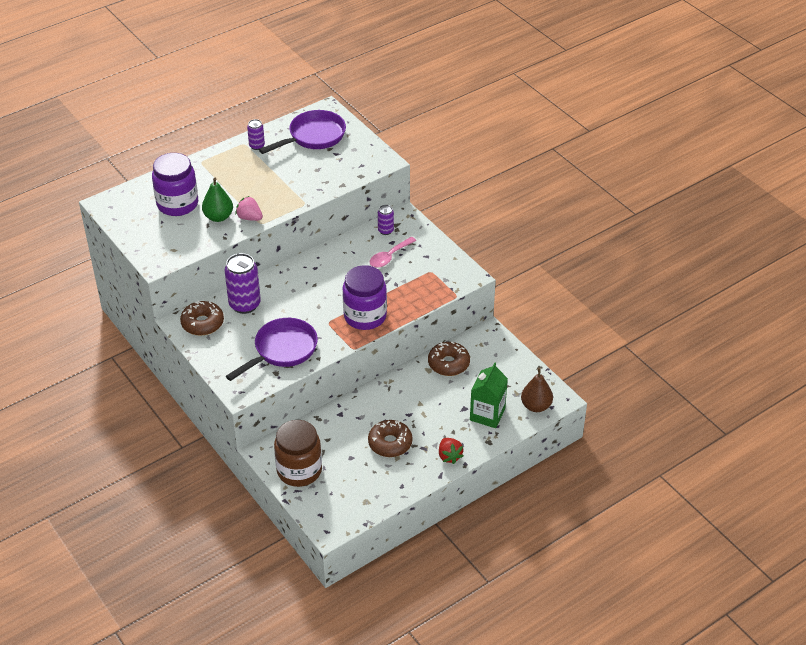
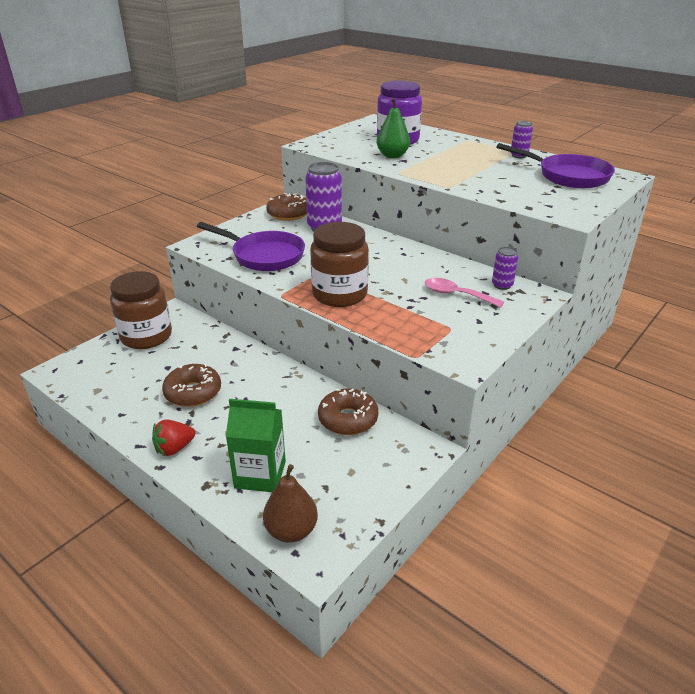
camera: 75 degrees right, 10 degrees down
pink strawberry [235,196,263,221] -> none
purple jar [343,265,387,330] -> brown jar [310,222,369,307]

